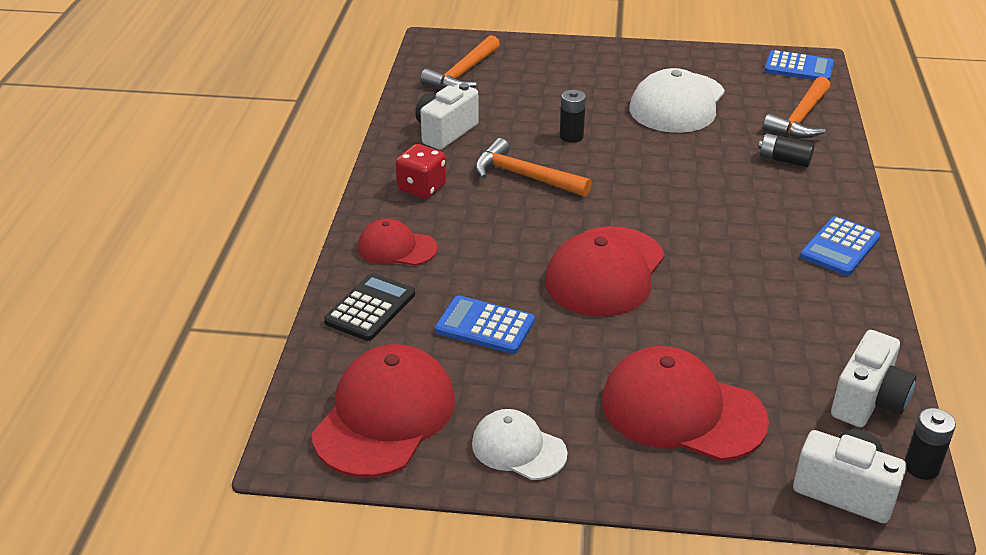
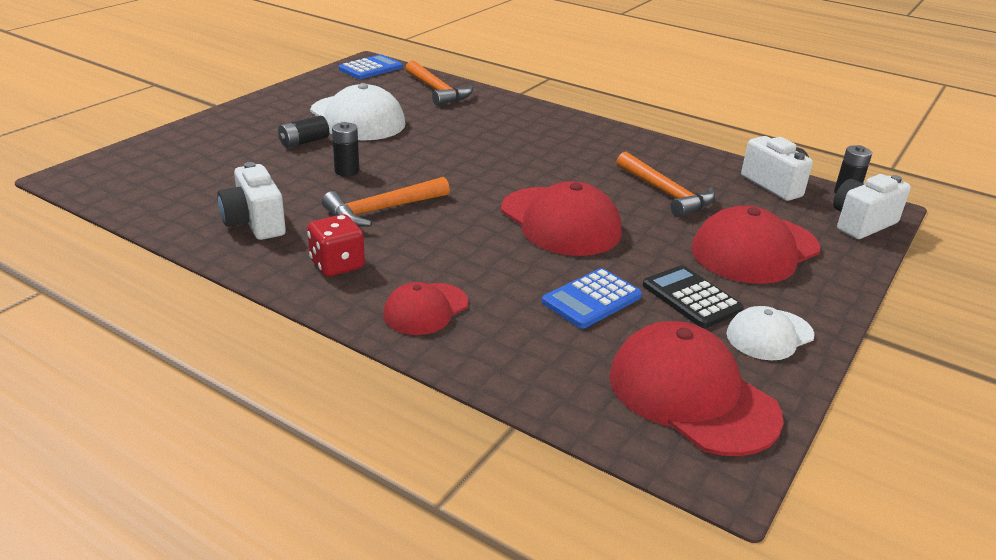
camera: 65 degrees left, 5 degrees down
black calculator [324,273,415,341] -> black calculator moved to [643,265,744,328]
orange hammer [420,35,500,88] -> orange hammer moved to [616,152,715,218]
black battery [758,133,814,167] -> black battery moved to [278,116,329,148]
blue calculator [800,216,880,276] -> none

